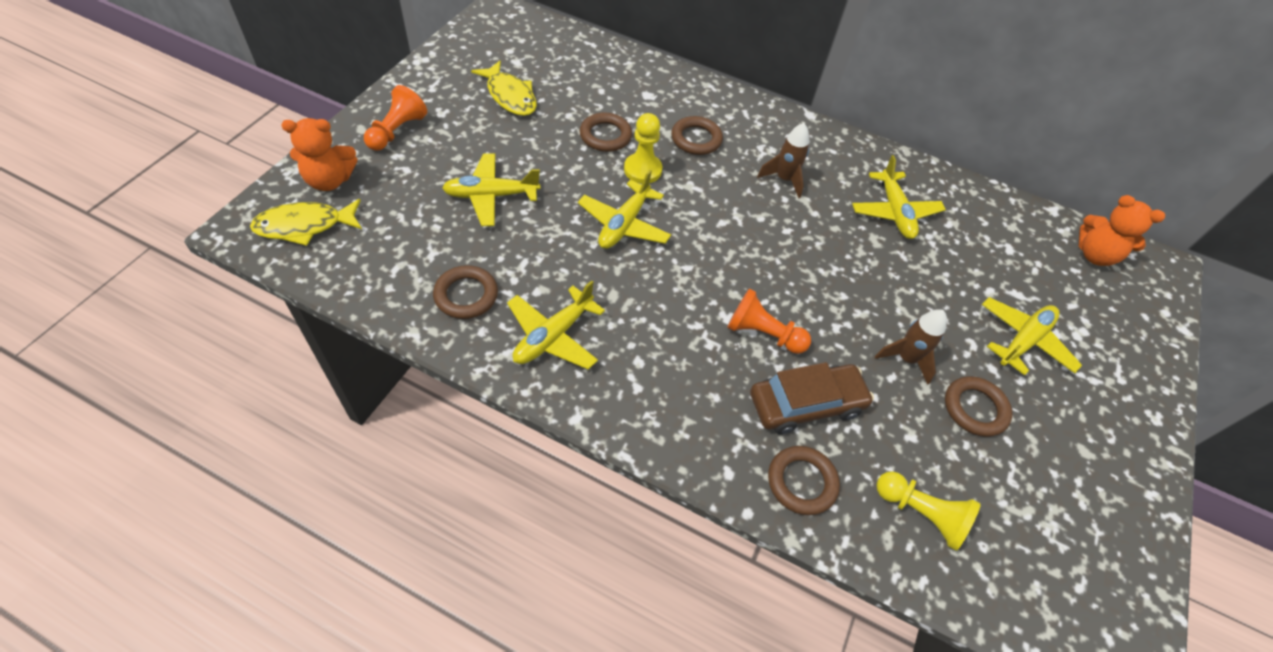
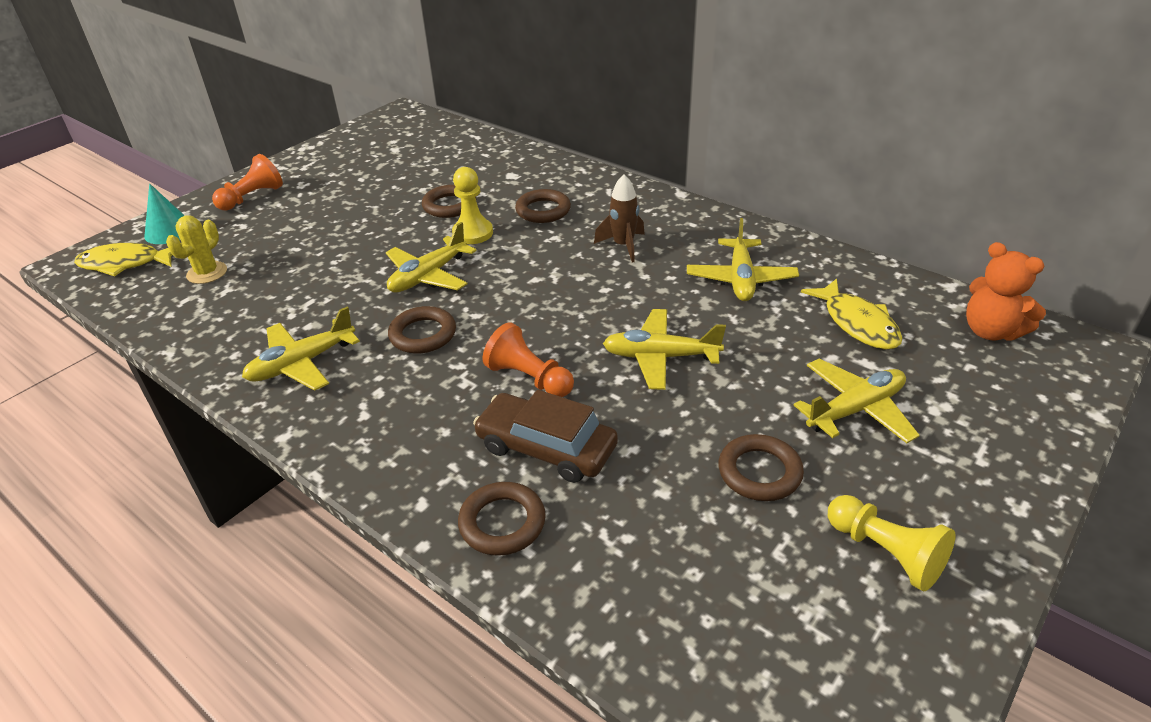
camera: 20 degrees right, 15 degrees down
orange teddy bear [281,118,357,191] -> turquoise cone [144,184,185,244]
brown ring [433,265,498,319] -> brown ring moved to [388,306,456,354]
yellow plane [442,154,540,226] -> yellow plane moved to [603,309,726,390]
yellow fish [471,60,537,116] -> yellow fish moved to [801,278,902,350]
brown car [750,362,874,434] -> brown car turned 150 degrees counterclockwise [473,390,618,483]
brown rocket [875,309,947,385] -> none
yellow pawn [876,471,981,551] -> yellow pawn moved to [828,495,956,592]
none -> yellow cactus [166,215,227,284]

